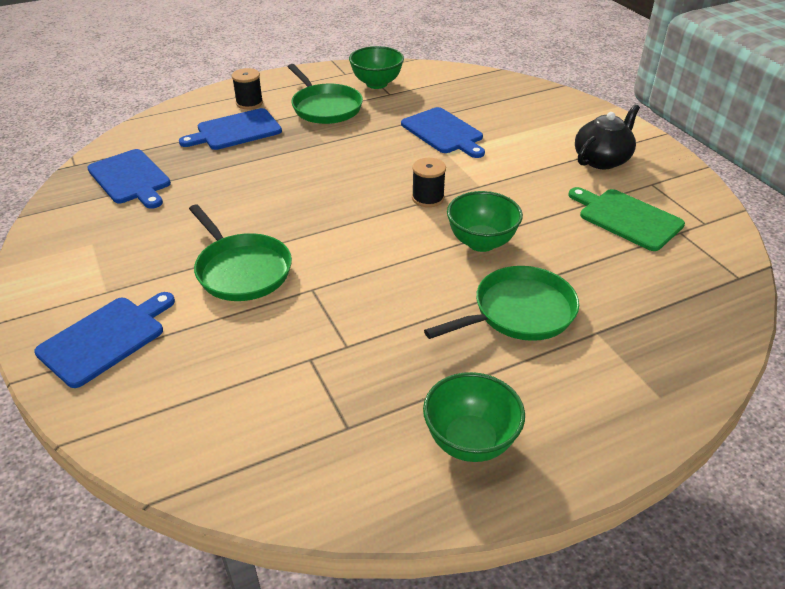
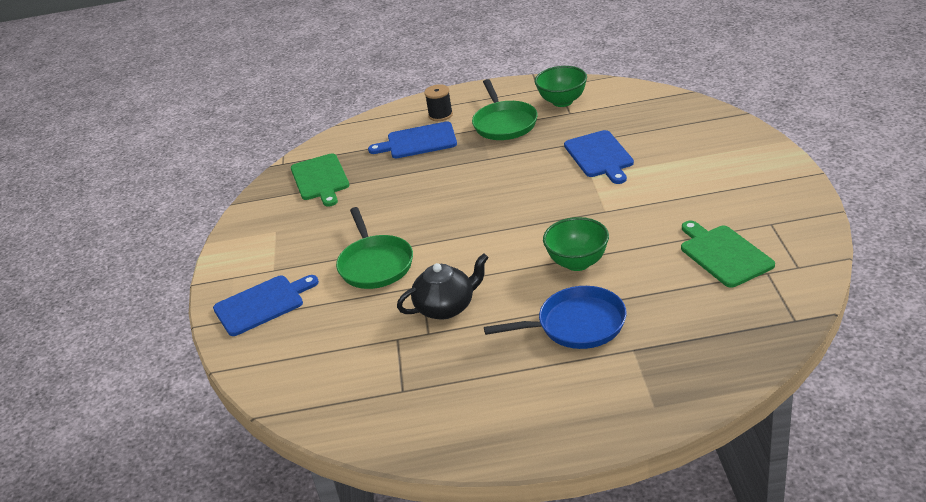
camera: 25 degrees right, 5 degrees down
blue cutting board [87,149,171,209] -> green cutting board [291,153,349,207]
black spool [412,158,446,207] -> none
green bowl [423,372,525,462] -> none
green pan [424,266,579,341] -> blue pan [484,286,627,349]
black teapot [575,104,640,169] -> black teapot moved to [397,253,489,319]

